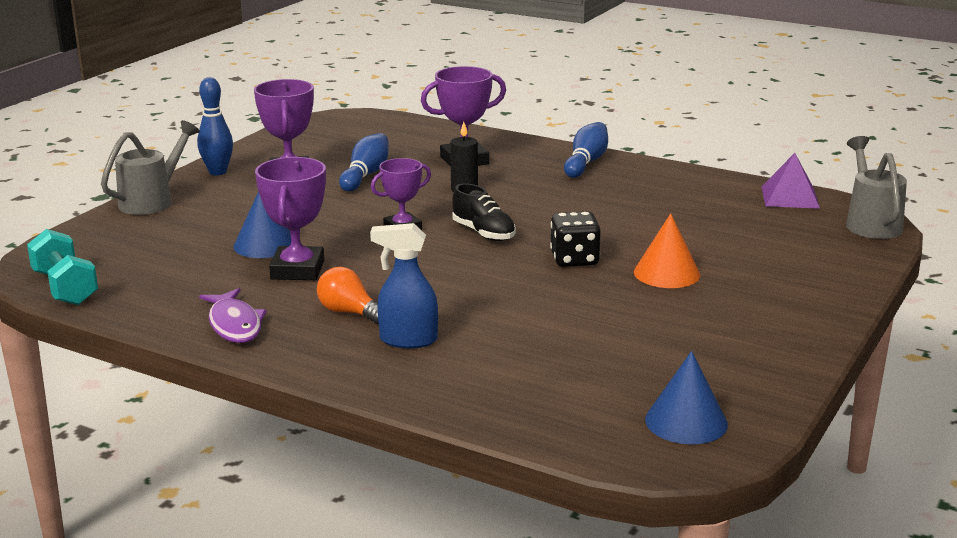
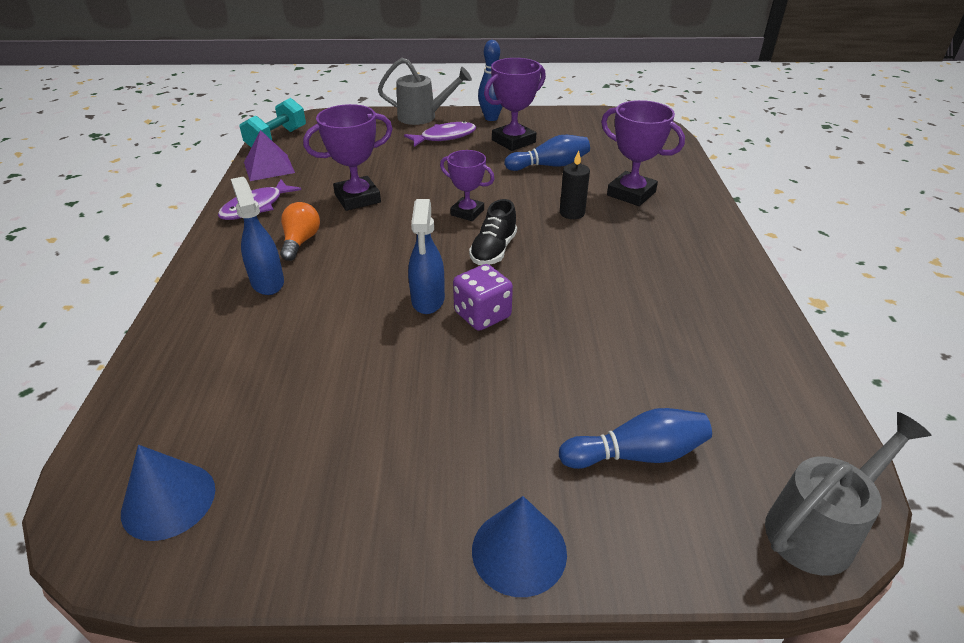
camera: 60 degrees right, 15 degrees up
blue cone [234,191,291,258] -> blue cone moved to [472,496,567,597]
black dice [550,211,601,267] -> purple dice [453,264,513,331]
blue bowling pin [564,122,608,178] -> blue bowling pin moved to [559,408,712,469]
orange cone [634,213,700,288] -> none
purple pyramid [762,153,820,209] -> purple pyramid moved to [244,130,295,181]
none -> purple fish [404,121,476,147]
none -> blue spray bottle [408,199,445,314]

